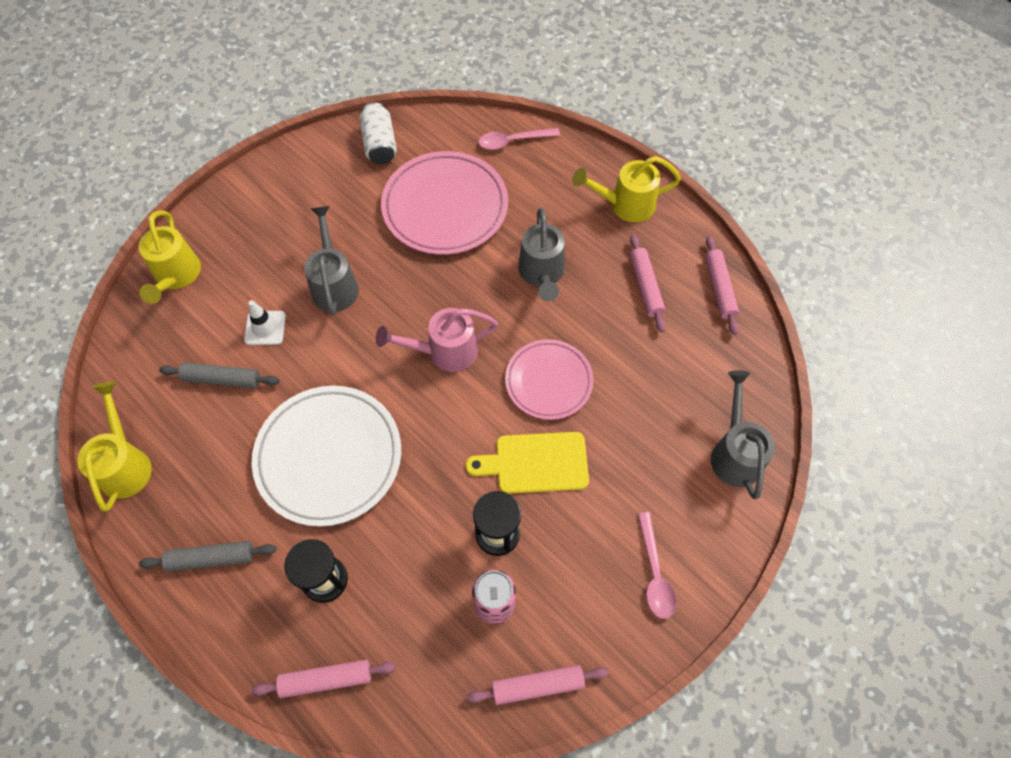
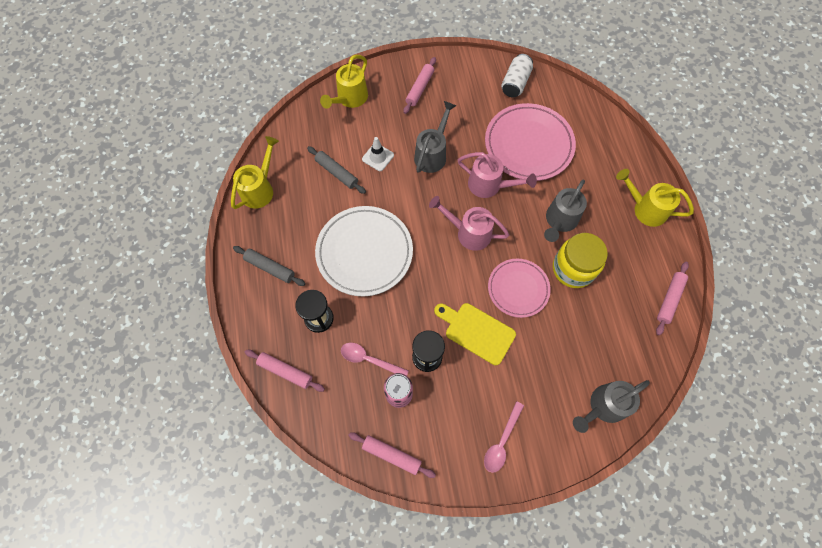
camera: 35 degrees right, 5 degrees up
pink spoon [478,128,560,150] -> pink spoon moved to [341,343,409,376]
pink rolling pin [630,234,666,332] -> pink rolling pin moved to [403,57,436,114]
grey watering can [711,370,775,499] -> grey watering can turned 150 degrees counterclockwise [573,380,650,433]
none -> pink watering can [458,152,537,198]
none -> yellow jar [553,233,608,288]

